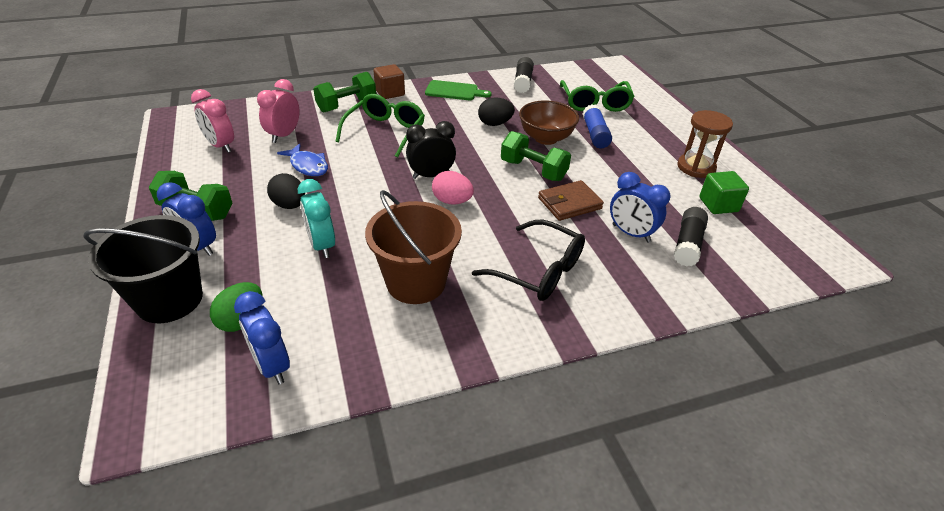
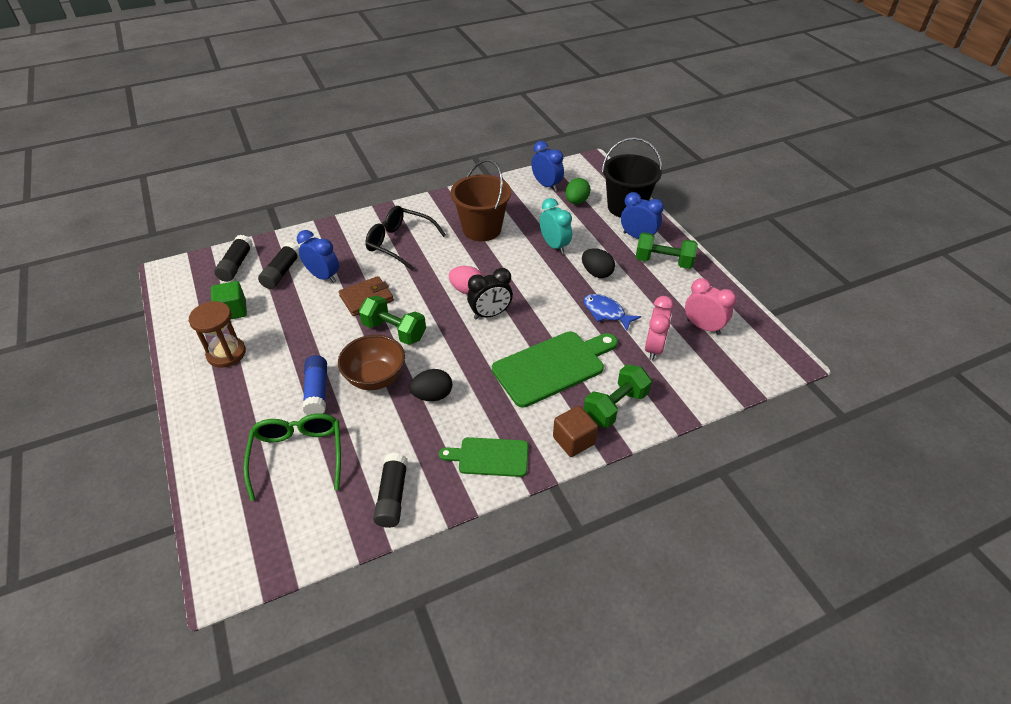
camera: 175 degrees right, 5 degrees up
green glasses [335,94,425,158] -> green cutting board [492,332,618,408]
none -> black glue stick [214,235,253,282]

